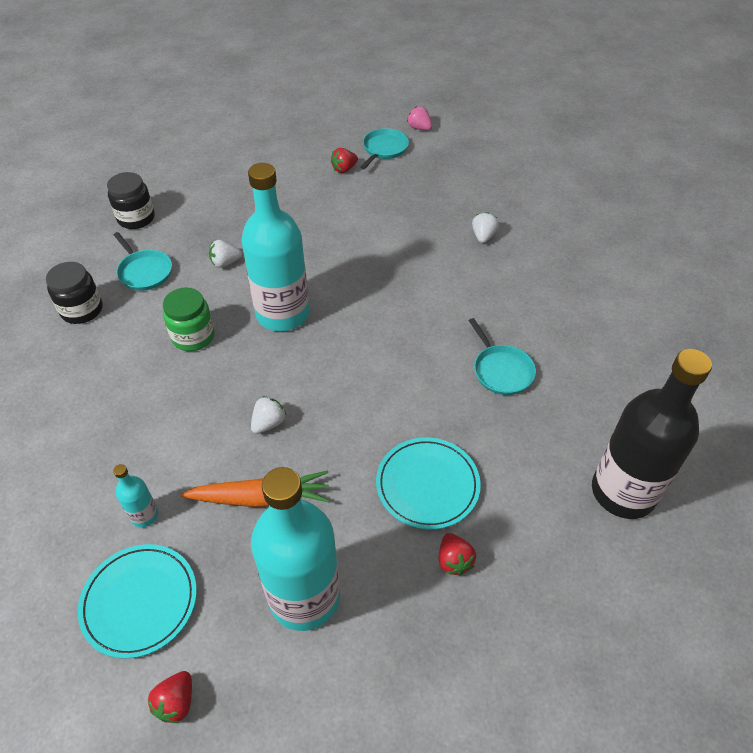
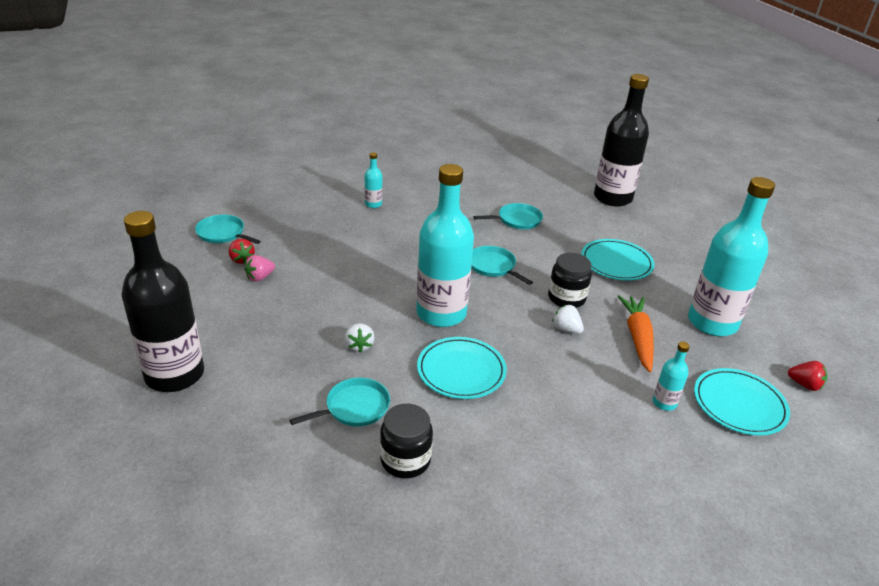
camera: 85 degrees left, 15 degrees down
black jar [107,172,155,229] -> black jar moved to [548,253,592,308]
green jar [163,288,215,351] -> turquoise plate [417,337,507,399]
pink strawberry [407,106,432,130] -> pink strawberry moved to [244,255,275,281]
red strawberry [438,533,476,576] -> none
white strawberry [472,212,499,243] -> turquoise bottle [365,152,383,208]
none -> black bottle [122,211,204,392]
none -> turquoise pan [471,246,533,285]

